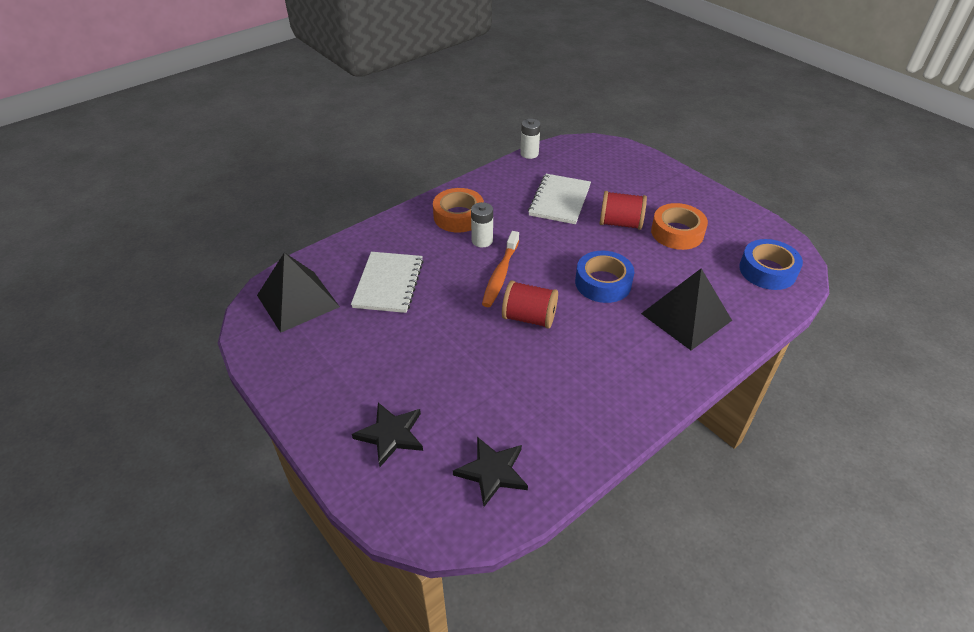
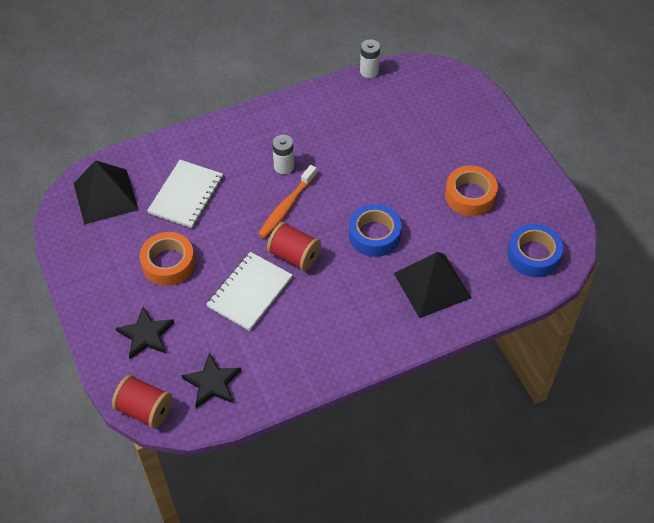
camera: 15 degrees right, 10 degrees up
orange tape [433,188,484,233] -> orange tape moved to [140,232,195,286]
white notebook [528,174,591,224] -> white notebook moved to [206,252,293,331]
red spool [600,191,647,230] -> red spool moved to [112,375,172,428]

